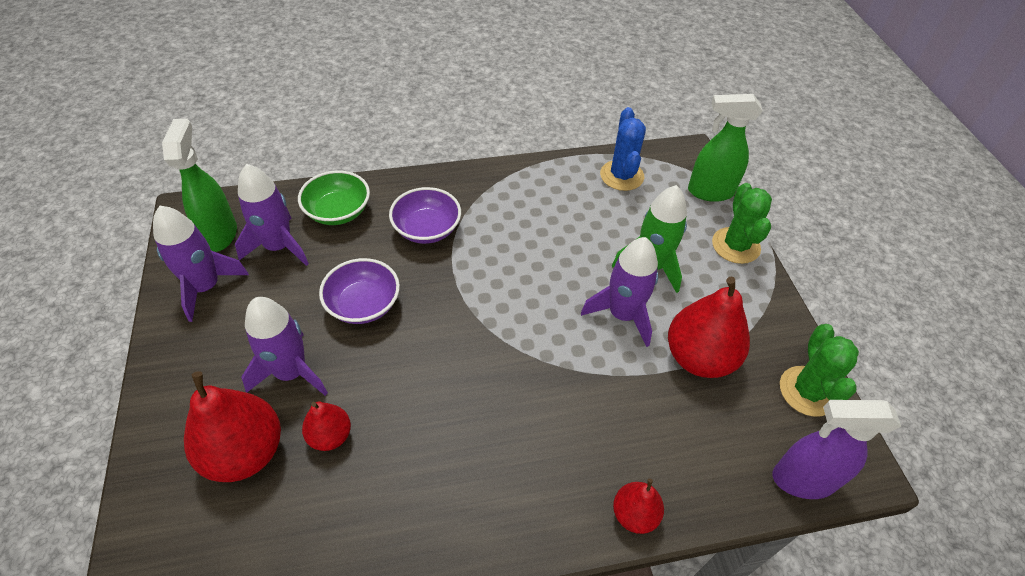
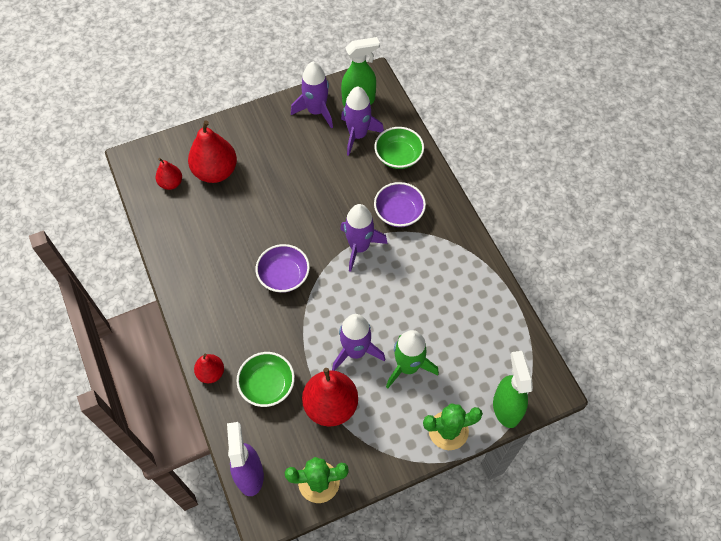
camera: 80 degrees right, 10 degrees up
purple rocket [241,297,328,396] -> purple rocket moved to [340,204,388,272]
red pear [302,402,351,451] -> red pear moved to [156,158,182,190]
purple bowl [319,258,400,324] -> purple bowl moved to [256,244,310,293]
blue cactus [600,107,646,191] -> none
none -> green bowl [236,352,295,407]

